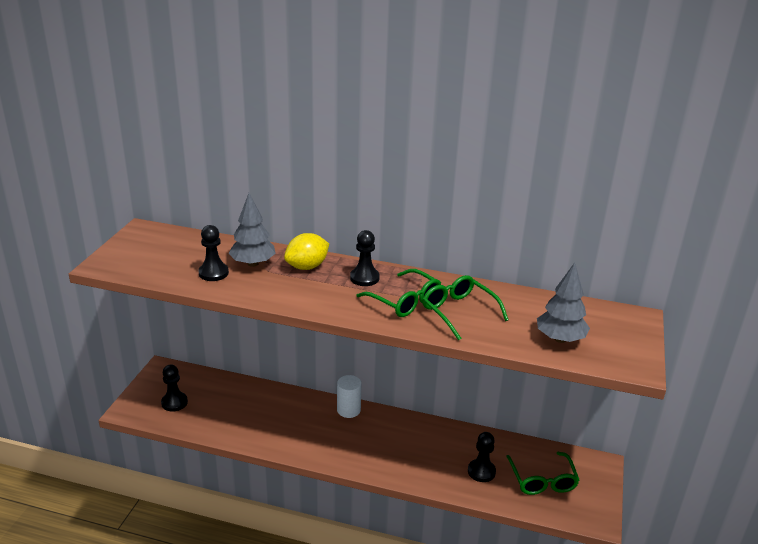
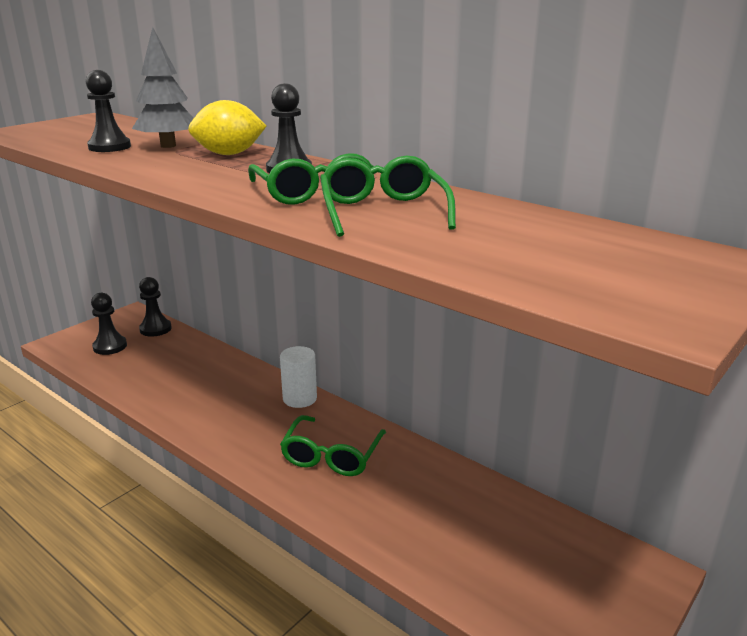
camera: 25 degrees right, 5 degrees down
black pawn [468,432,496,482] -> black pawn moved to [139,277,172,337]
green glasses [506,452,579,495] -> green glasses moved to [280,415,386,476]
grey tree [537,263,590,343] -> none

